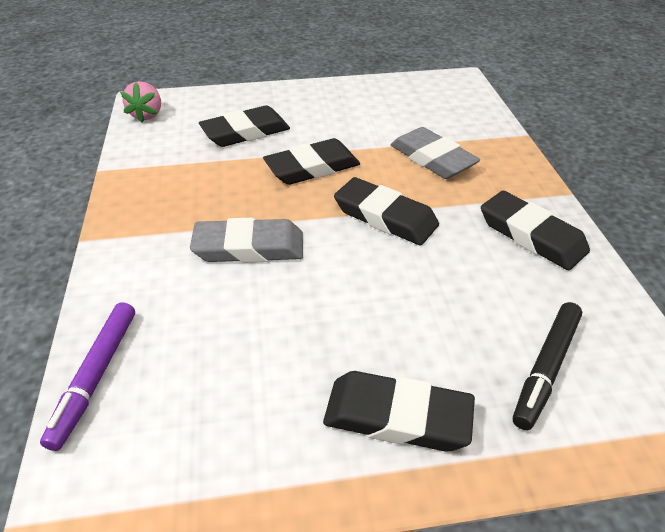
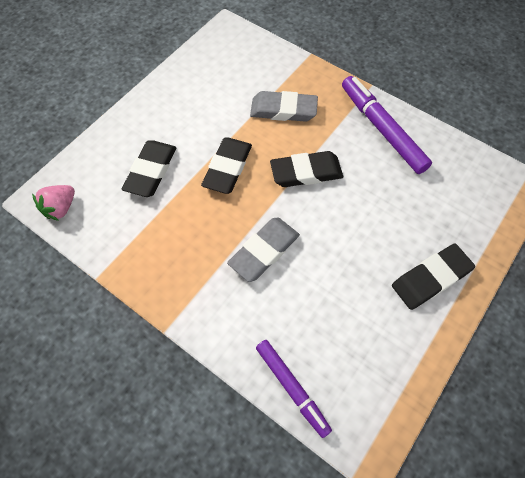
camera: 45 degrees left, 20 degrees up
pink strawberry [120,81,161,123] -> pink strawberry turned 75 degrees clockwise [32,185,75,221]
black eraser [481,191,590,271] -> purple marker [342,76,432,174]
black marker [513,302,582,430] -> none

